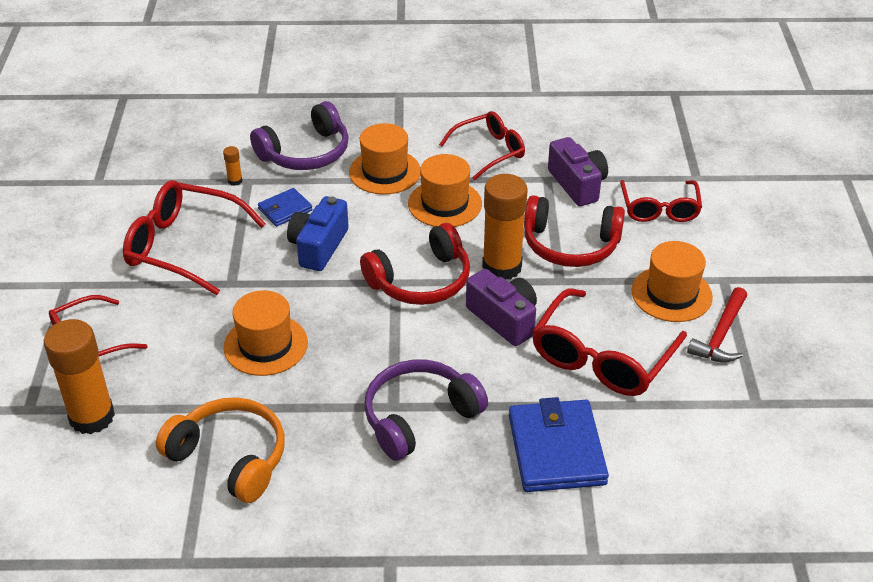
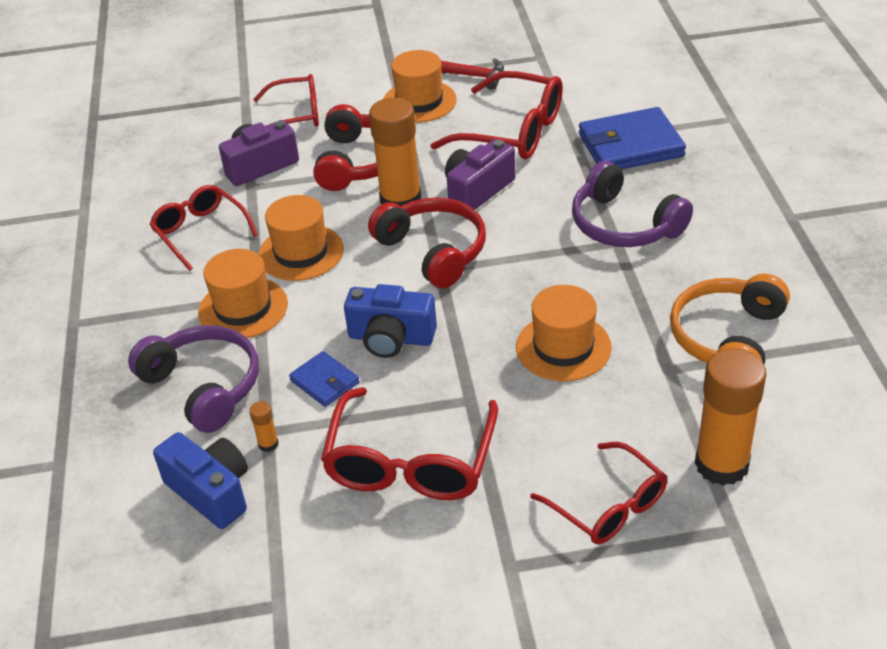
camera: 95 degrees left, 0 degrees up
none -> blue camera [153,432,248,529]

